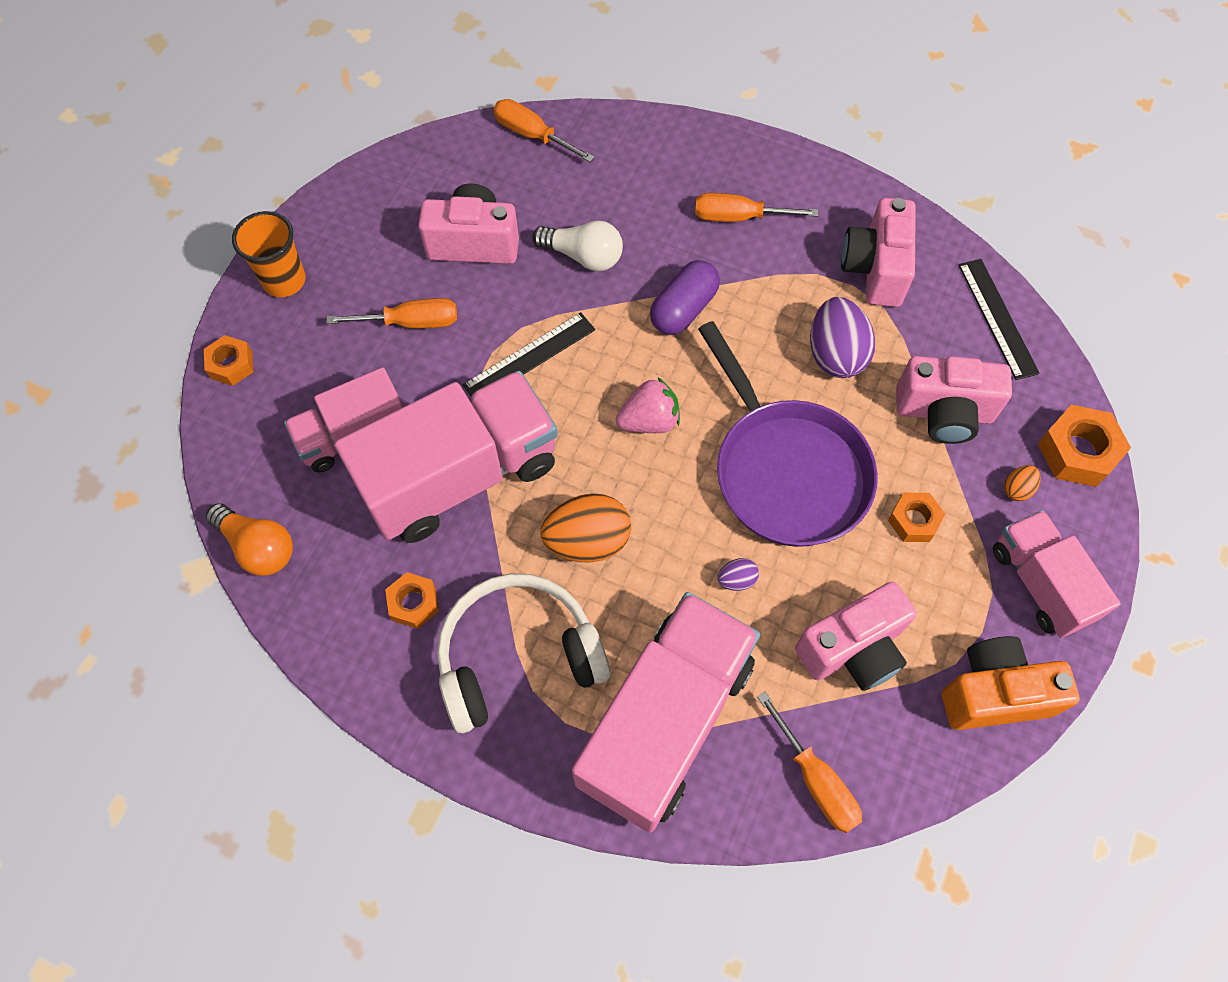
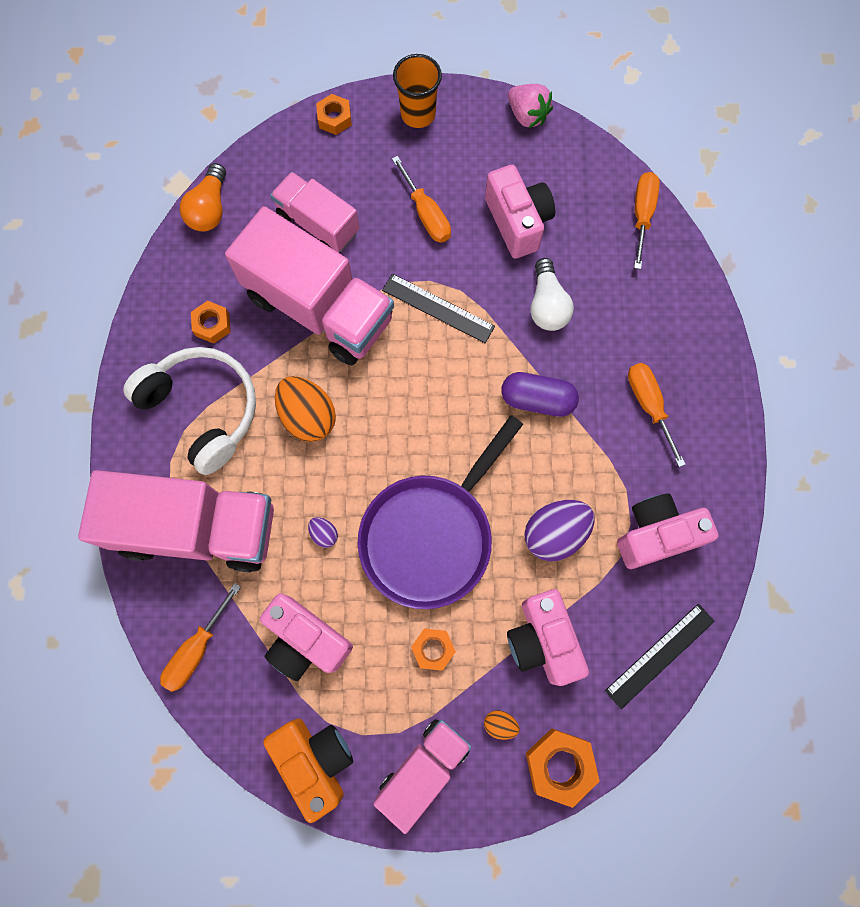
camera: 65 degrees right, 10 degrees up
pink strawberry [616,377,680,433] -> pink strawberry moved to [508,84,553,128]

